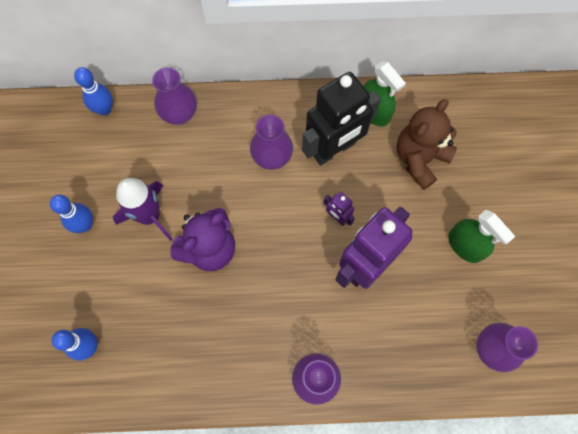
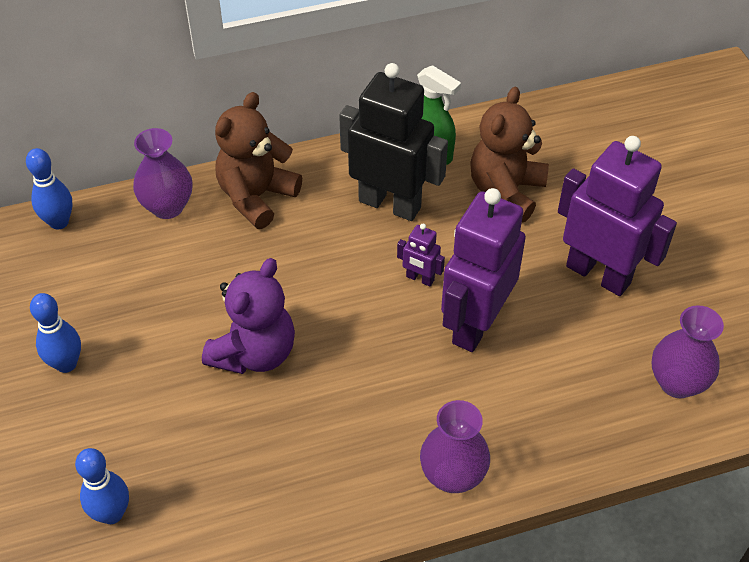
camera: 15 degrees left, 20 degrees down
purple rocket [113,178,173,241] -> none
purple vase [250,115,293,170] -> none
black robot [302,72,381,166] -> black robot turned 105 degrees counterclockwise [339,63,448,221]
green spray bottle [448,210,516,263] -> purple robot [558,136,677,296]
none -> brown teddy bear [215,92,302,229]

